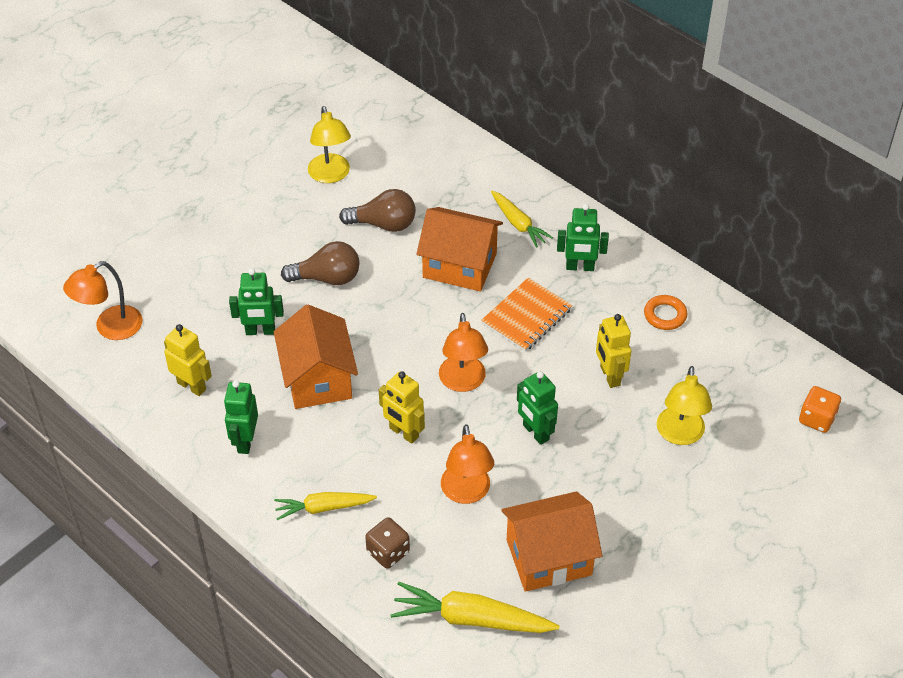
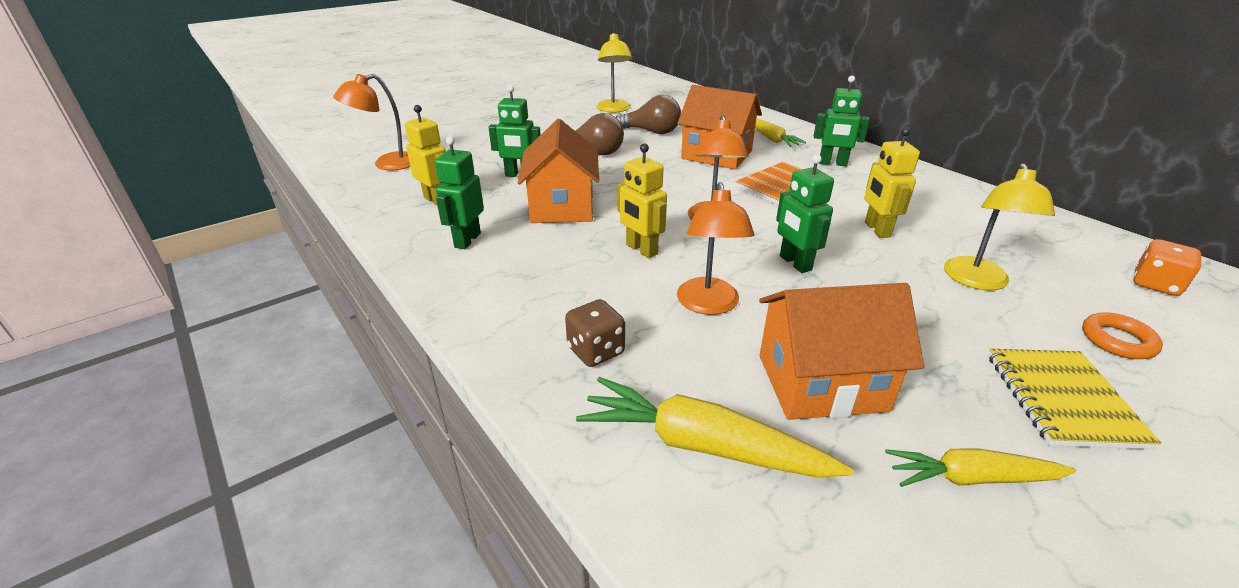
camera: 10 degrees right, 15 degrees down
yellow carrot [274,492,377,520] -> yellow carrot moved to [885,449,1076,487]
orange ring [644,295,687,330] -> orange ring moved to [1082,312,1163,359]
none -> yellow notebook [988,349,1161,449]

